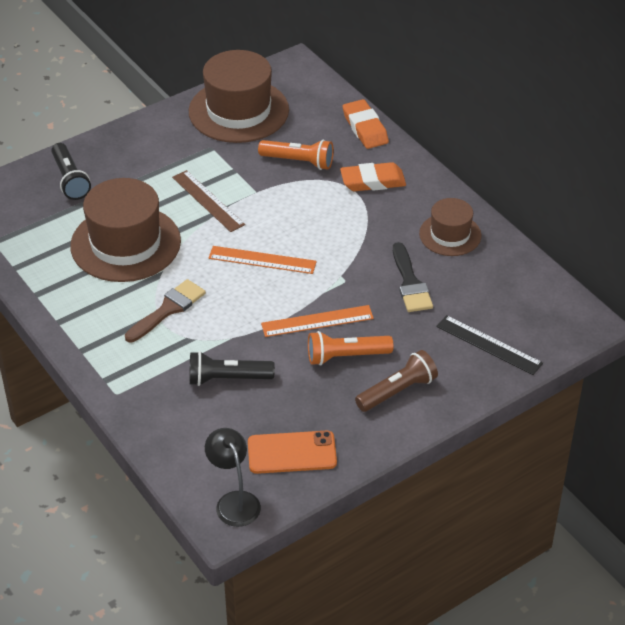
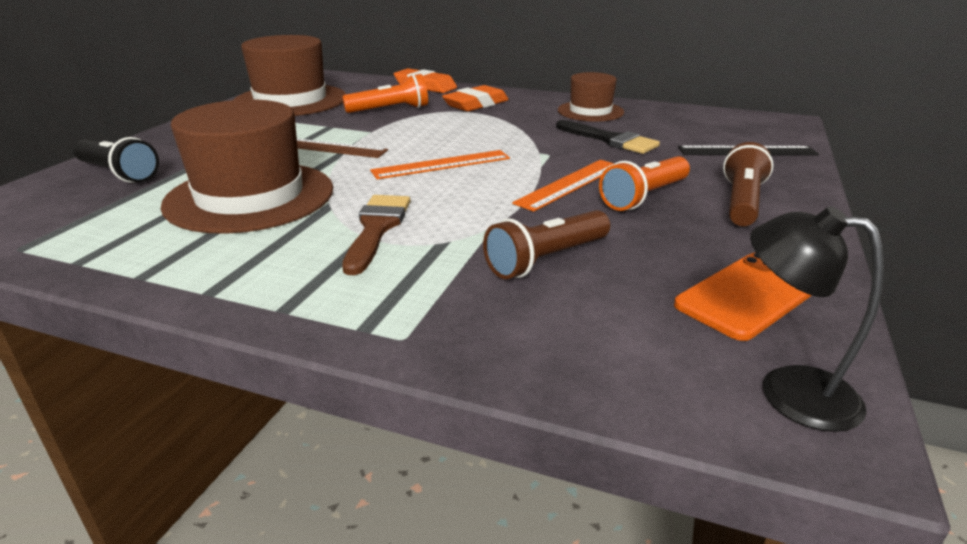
camera: 35 degrees left, 15 degrees down
black flashlight [189,351,275,386] -> brown flashlight [483,210,610,279]

